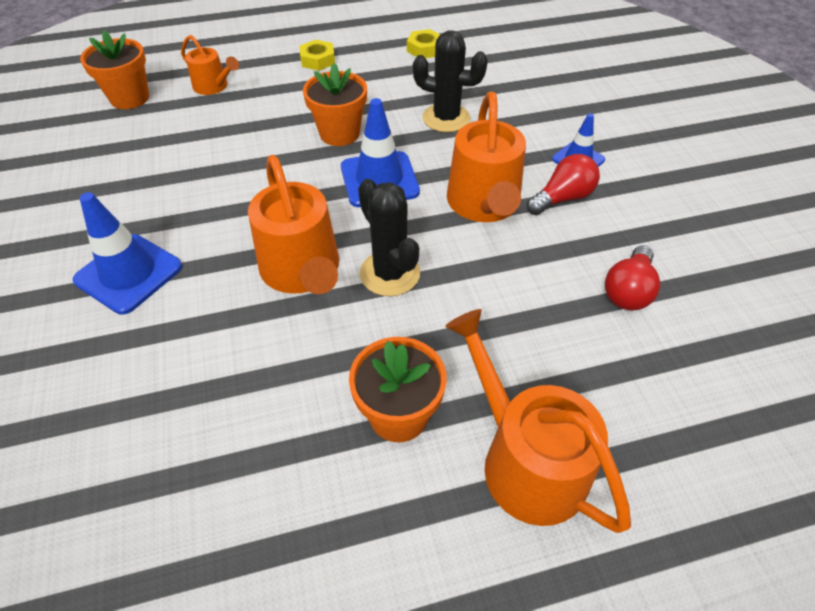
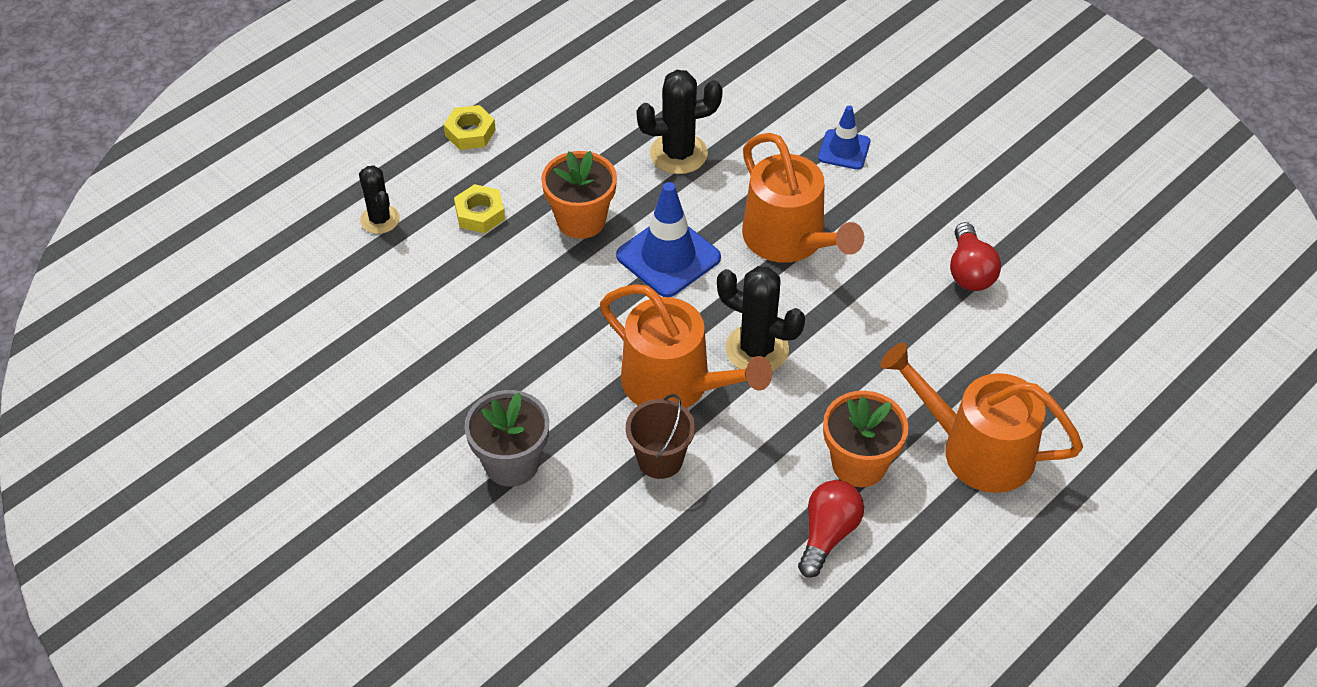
camera: 30 degrees left, 0 degrees up
blue traffic cone [73,192,182,314] -> grey flower pot [464,390,549,487]
orange flower pot [80,30,149,109] -> none
orange watering can [181,35,239,95] -> black cactus [359,165,400,234]
yellow nut [407,29,440,58] -> yellow nut moved to [454,184,505,233]
red light bulb [527,154,600,215] -> red light bulb moved to [798,480,864,578]
none -> brown bucket [626,394,695,479]

